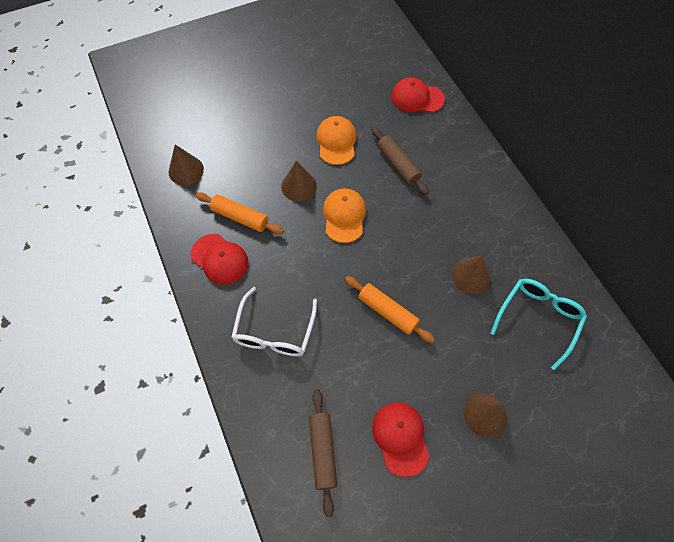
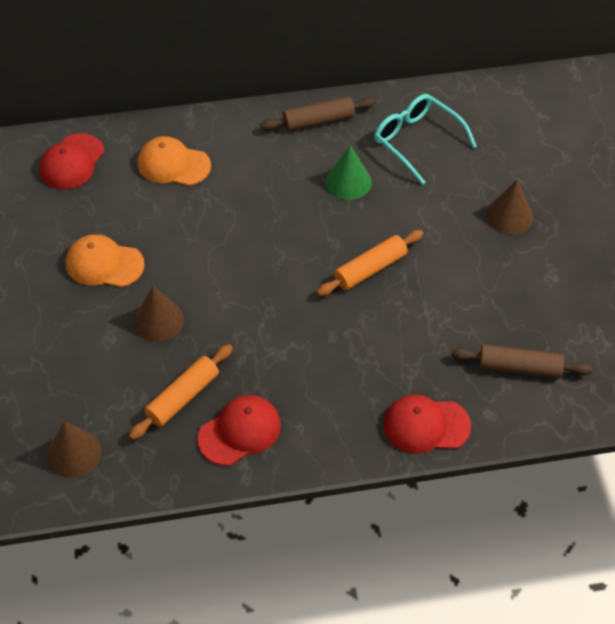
camera: 75 degrees left, 10 degrees down
white glasses [232,287,317,356] -> none
orange cap [323,188,366,243] -> orange cap moved to [138,136,211,186]
brown rolling pin [371,127,429,195] -> brown rolling pin moved to [260,96,376,131]
red cap [372,402,430,477] -> red cap moved to [384,394,471,454]
brown cone [452,255,490,294] -> green cone [326,145,372,200]

